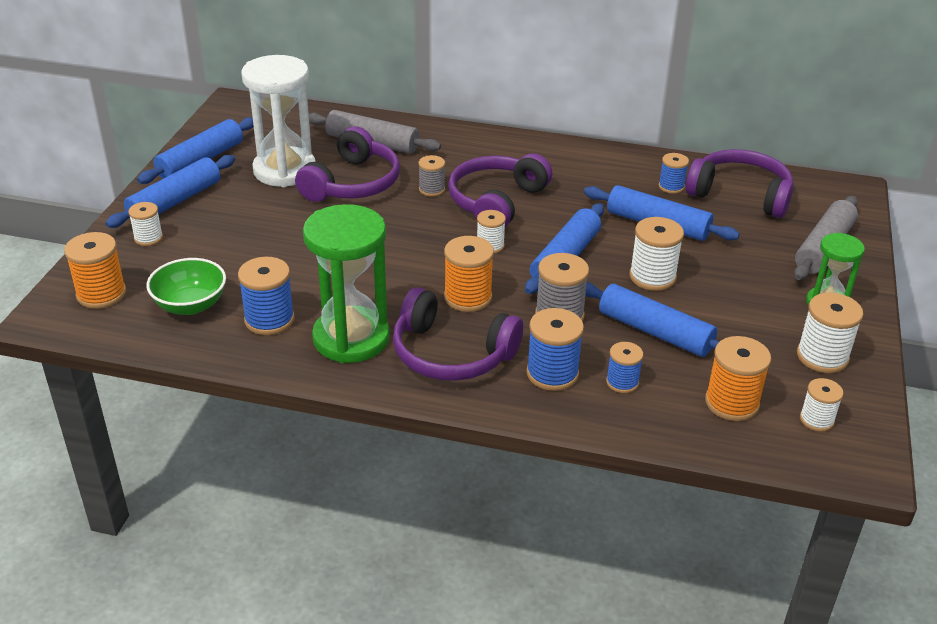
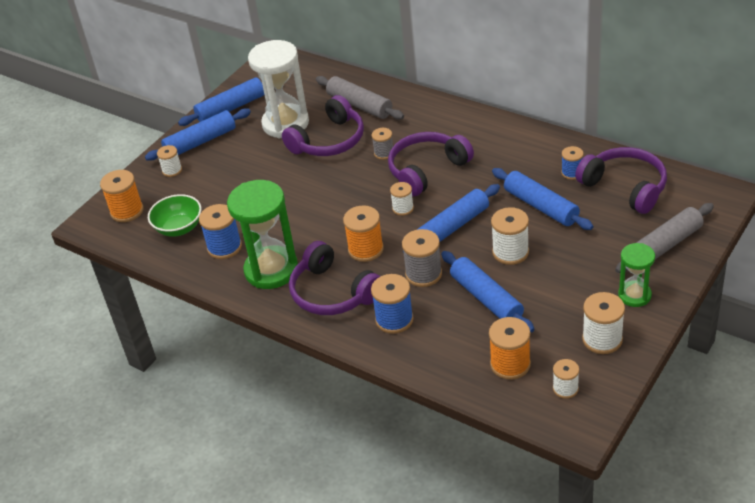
camera: 25 degrees right, 5 degrees up
blue spool [606,342,643,393] -> none

